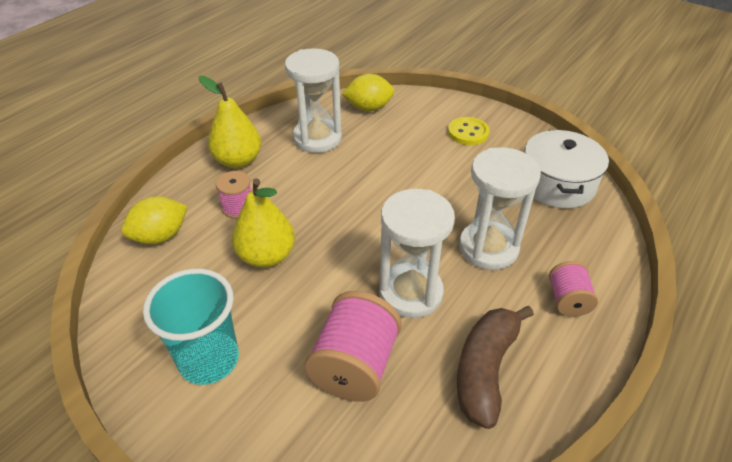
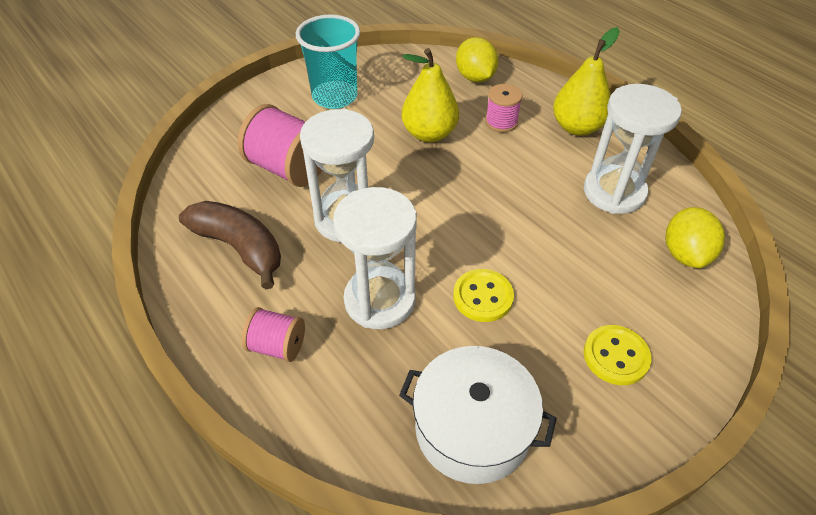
camera: 105 degrees right, 5 degrees up
none -> yellow button [453,269,514,322]

